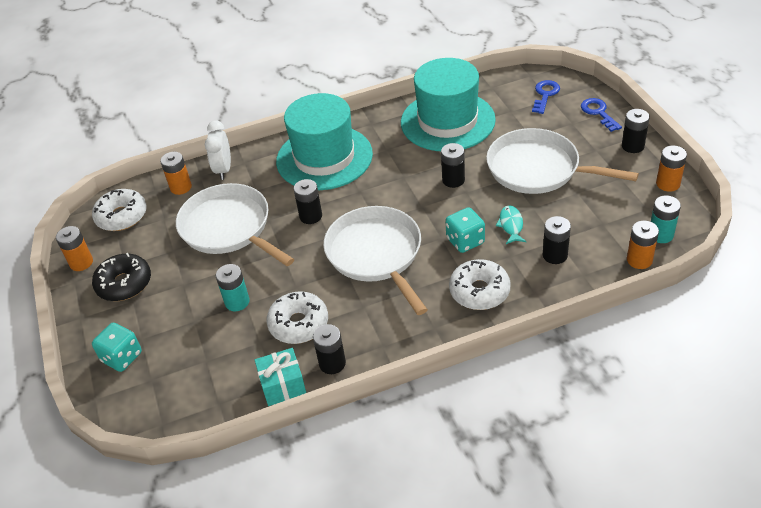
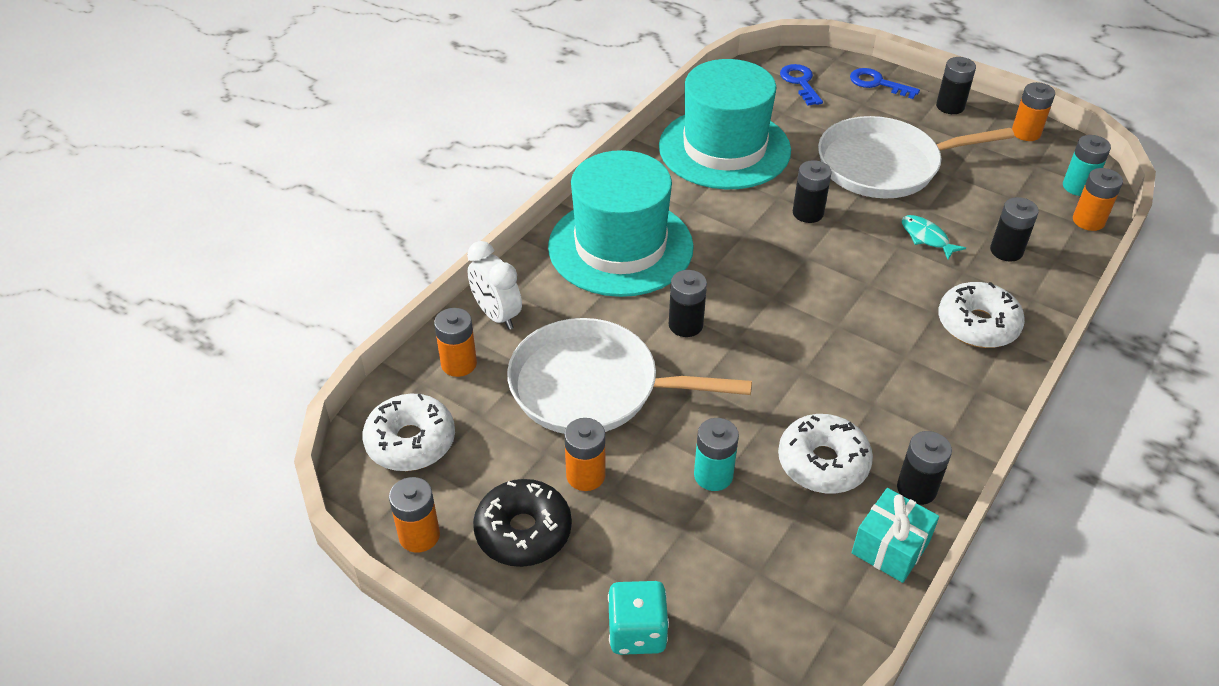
camera: 40 degrees left, 0 degrees up
white pan [323,206,428,315] -> none
turquoise dice [445,207,485,253] -> none
none -> orange battery [564,418,605,491]

